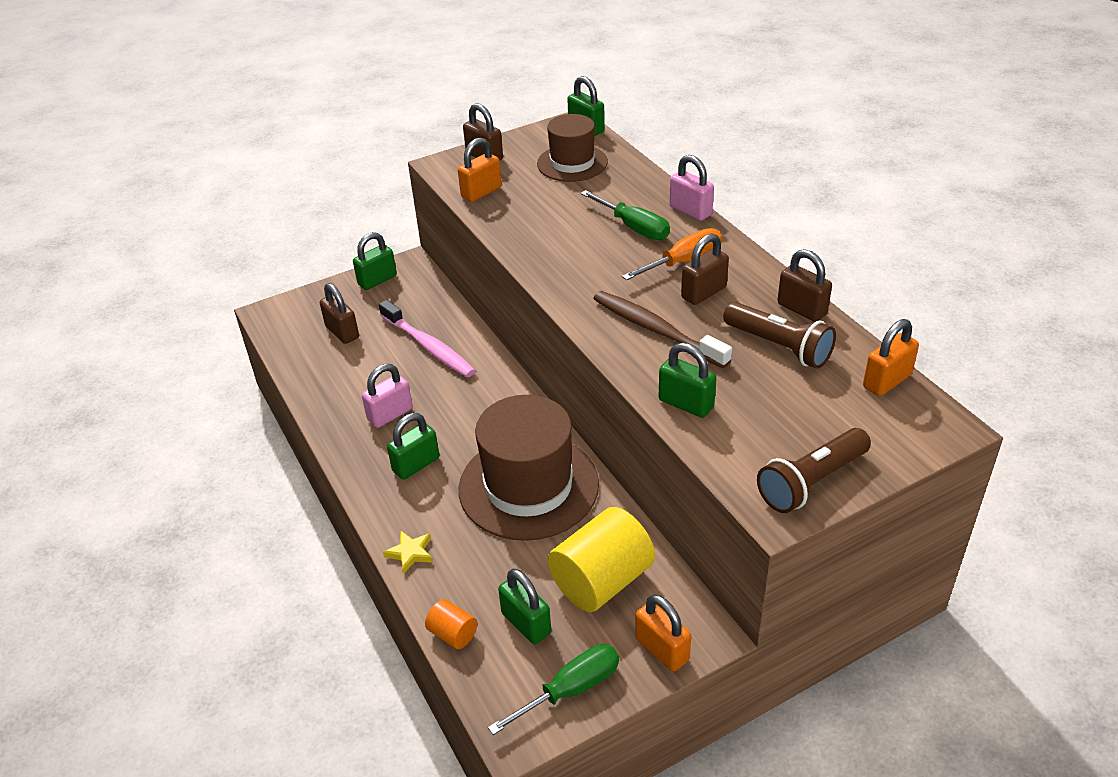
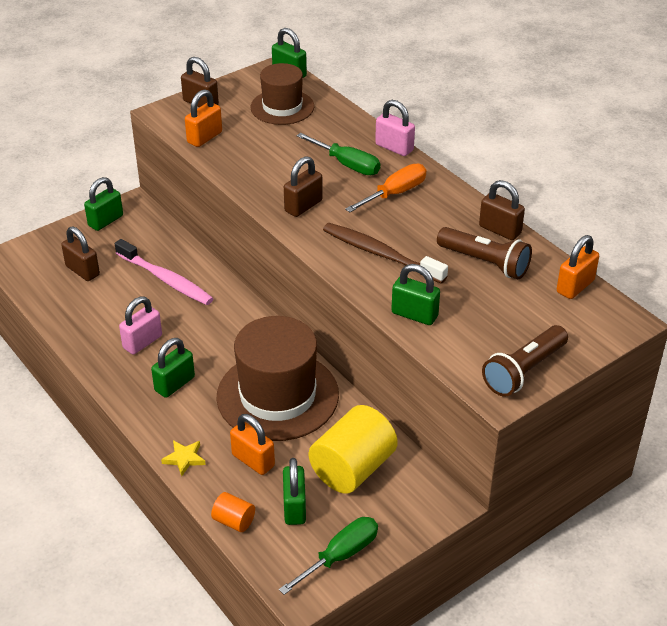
camera: 10 degrees left, 0 degrees up
green padlock [498,569,551,644] -> green padlock turned 45 degrees clockwise [283,458,306,525]
orange padlock [635,594,691,672] -> orange padlock moved to [230,414,275,475]
brown padlock [681,233,729,305] -> brown padlock moved to [284,156,323,217]

